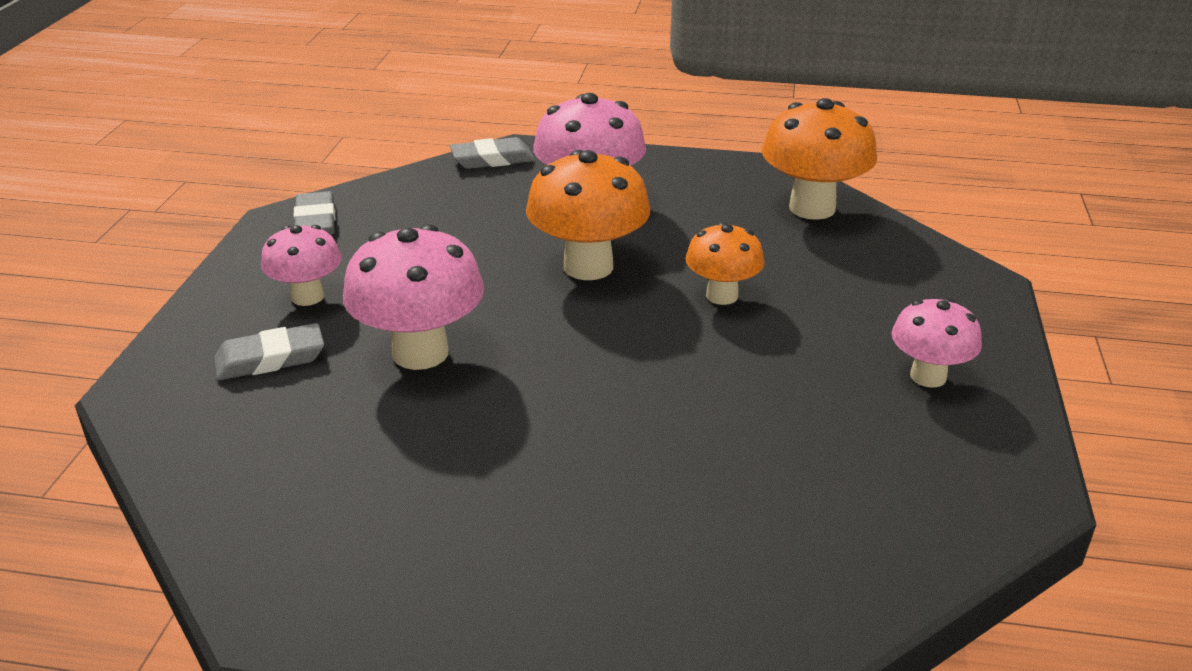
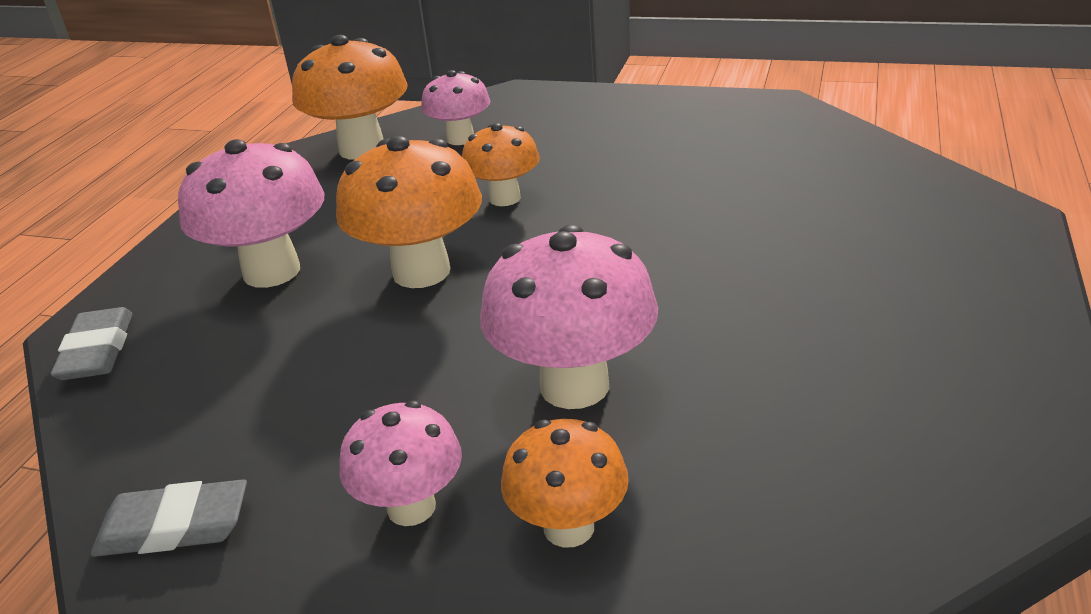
camera: 80 degrees left, 0 degrees up
grey eraser [214,323,324,380] -> orange mushroom [501,419,629,547]
pink mushroom [892,298,982,388] -> pink mushroom moved to [421,70,490,145]

